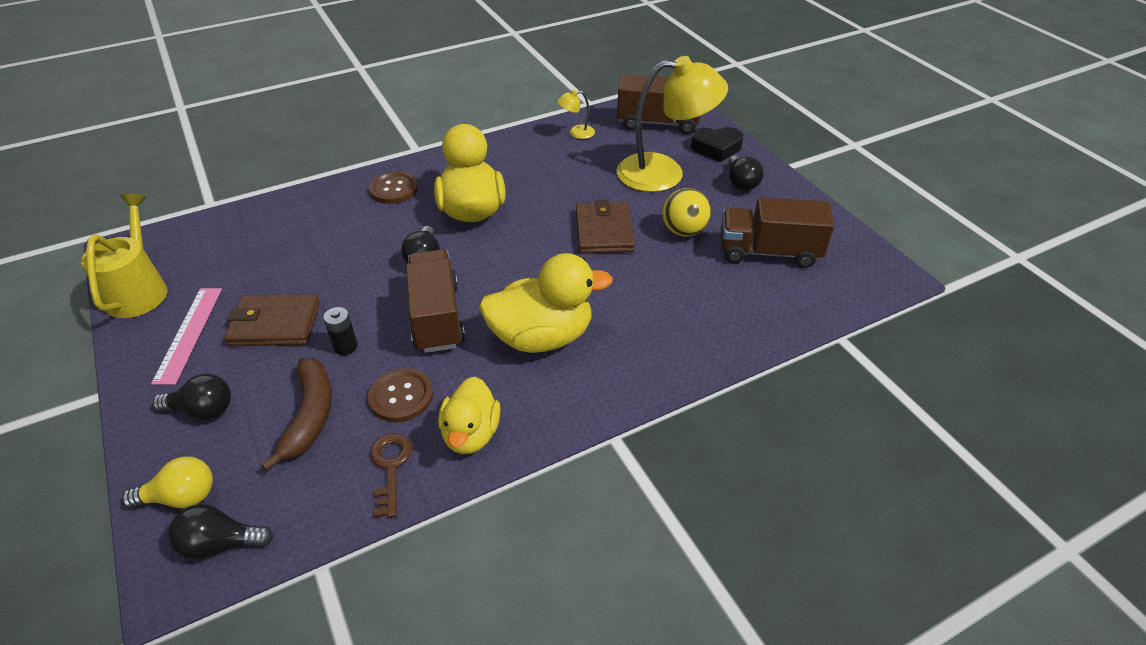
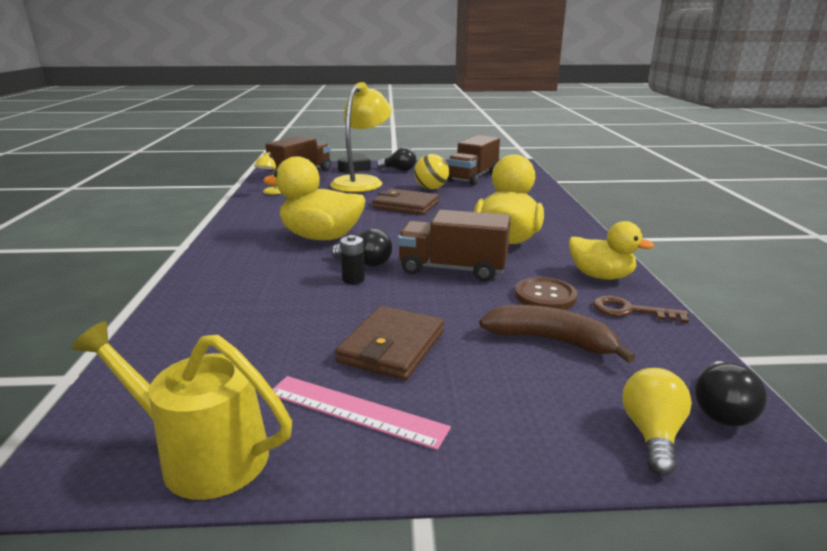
camera: 65 degrees left, 20 degrees down
black light bulb [153,374,231,420] -> none
black battery [323,307,358,355] -> black battery moved to [340,235,365,284]
brown button [369,171,418,204] -> none

